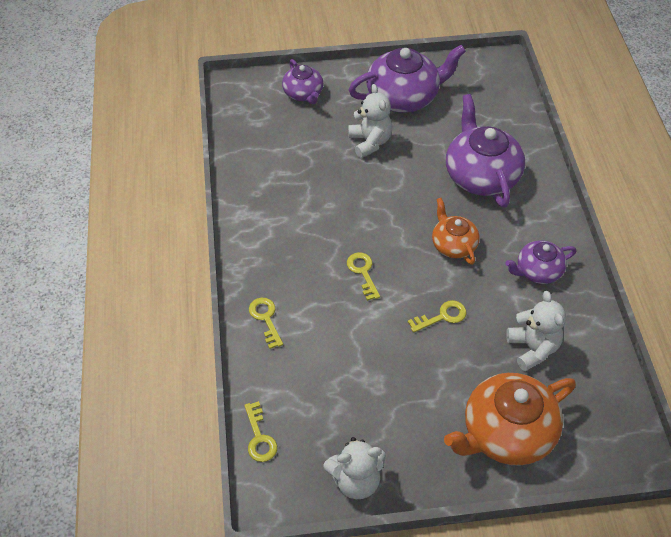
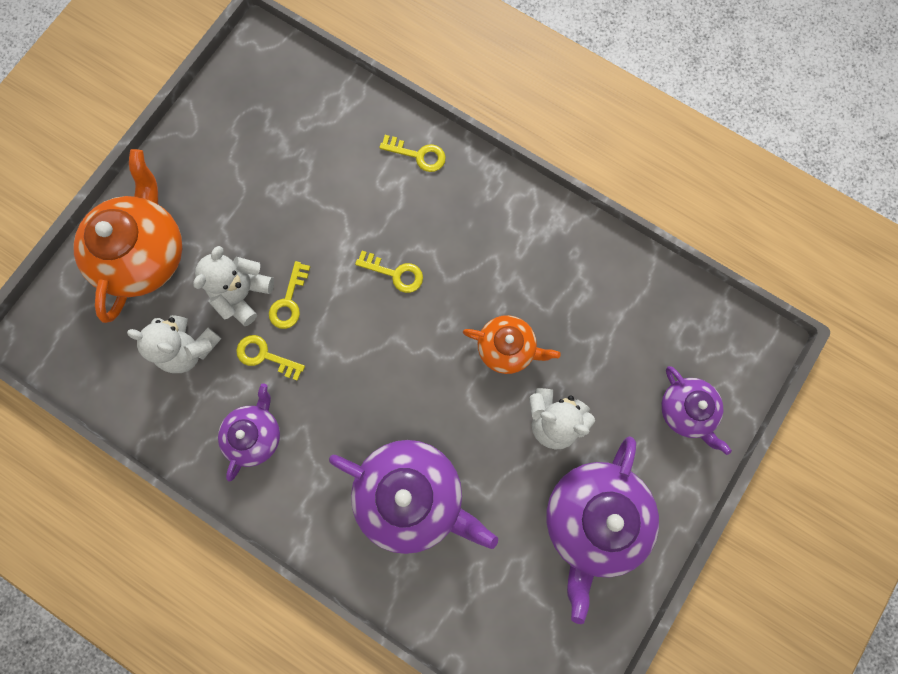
camera: 130 degrees right, 25 degrees up
yellow key [244,401,277,462] -> yellow key moved to [236,335,305,381]
purple teapot [282,59,324,104] -> purple teapot turned 135 degrees counterclockwise [661,366,732,455]
white teddy bear [323,437,386,499] -> white teddy bear moved to [193,246,274,326]
orange teapot [432,198,480,265] -> orange teapot moved to [463,315,561,374]

